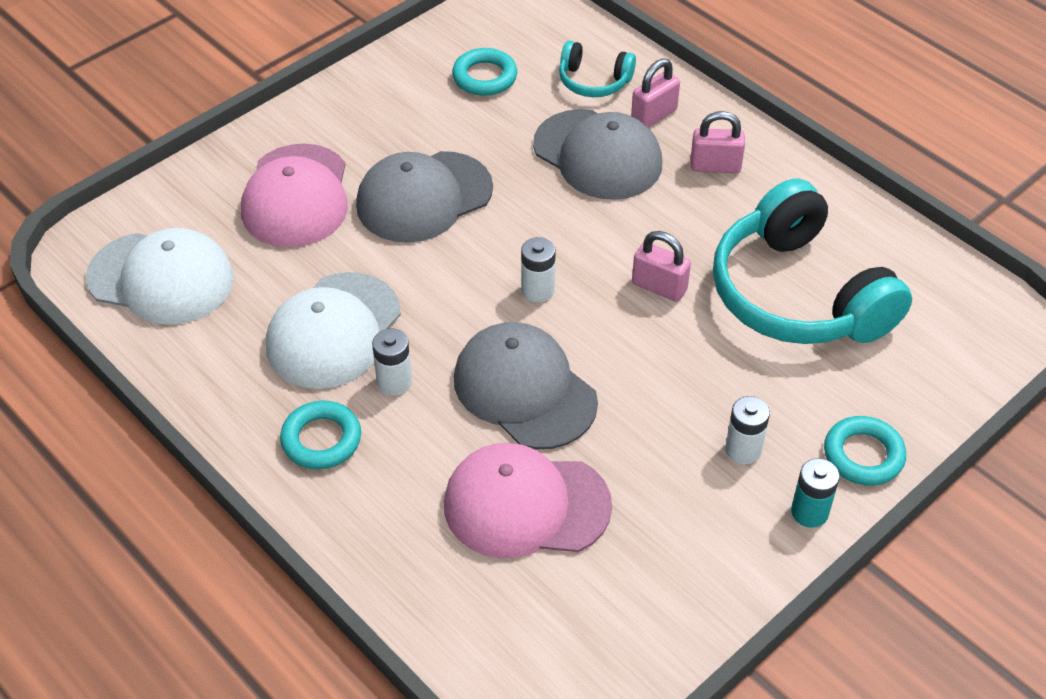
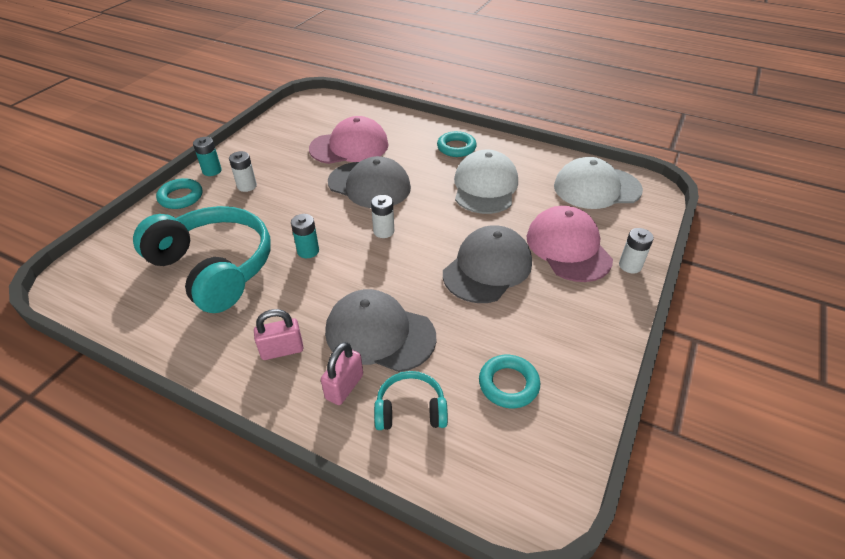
camera: 160 degrees right, 5 degrees down
white battery [372,328,412,395] -> white battery moved to [619,228,654,274]
pink padlock [632,231,691,302] -> turquoise battery [291,214,319,258]

